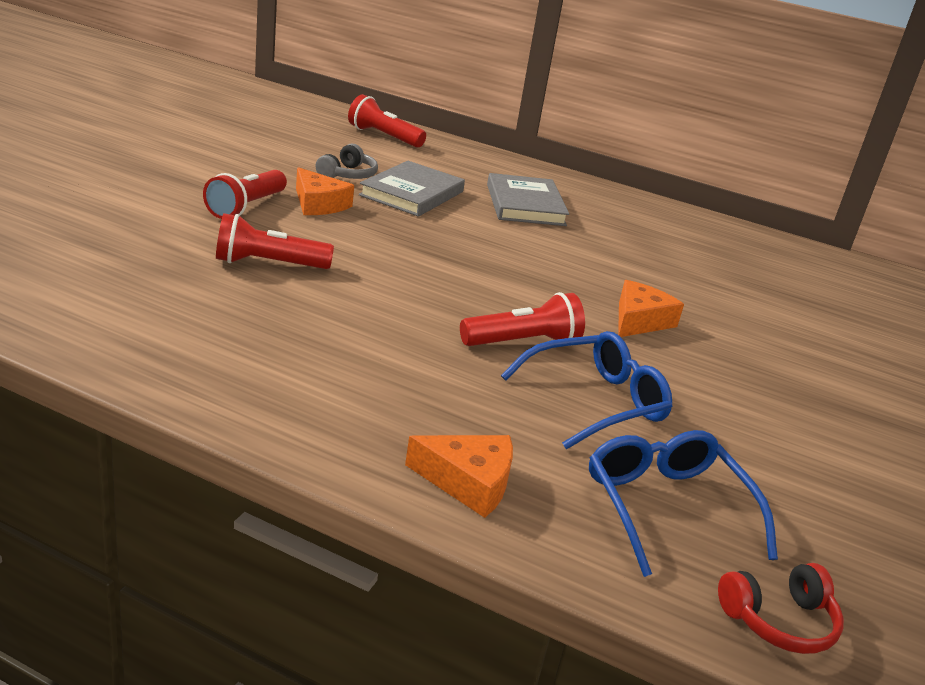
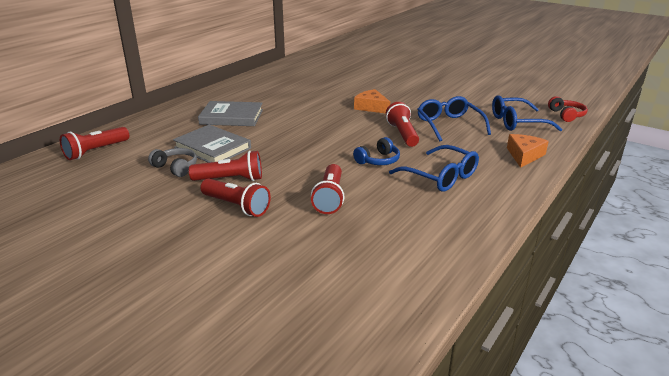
camera: 75 degrees left, 0 degrees up
orange cheese [296,167,354,215] -> red flashlight [189,150,262,181]
none -> blue headphones [353,137,400,165]
none -> blue glasses [389,145,479,192]

